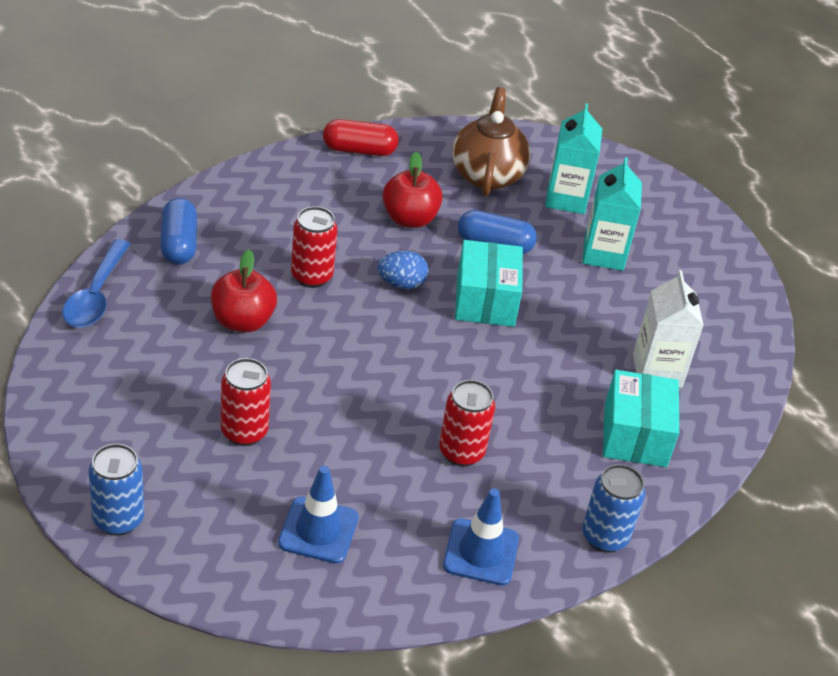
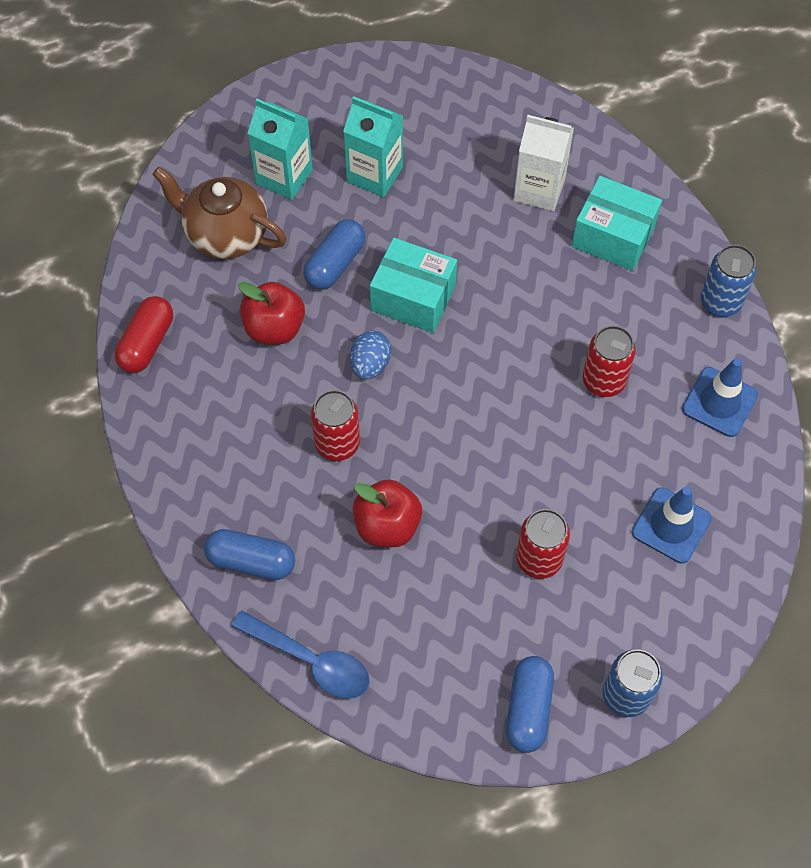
camera: 65 degrees left, 20 degrees up
none -> blue capsule [506,656,554,753]

